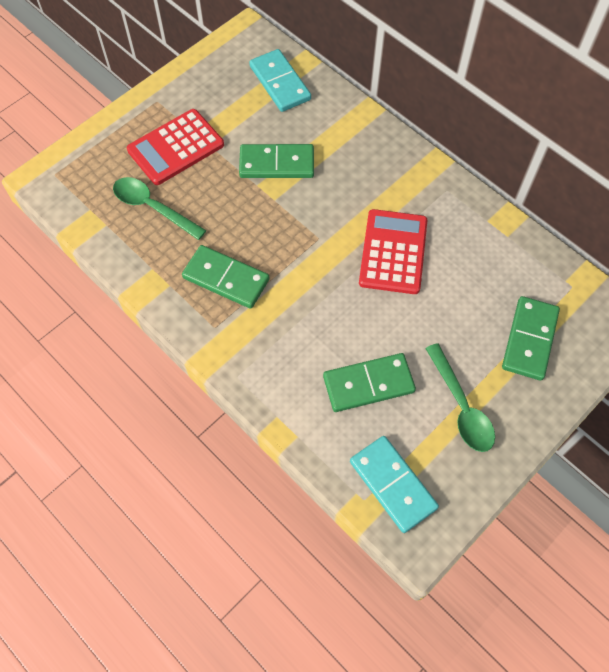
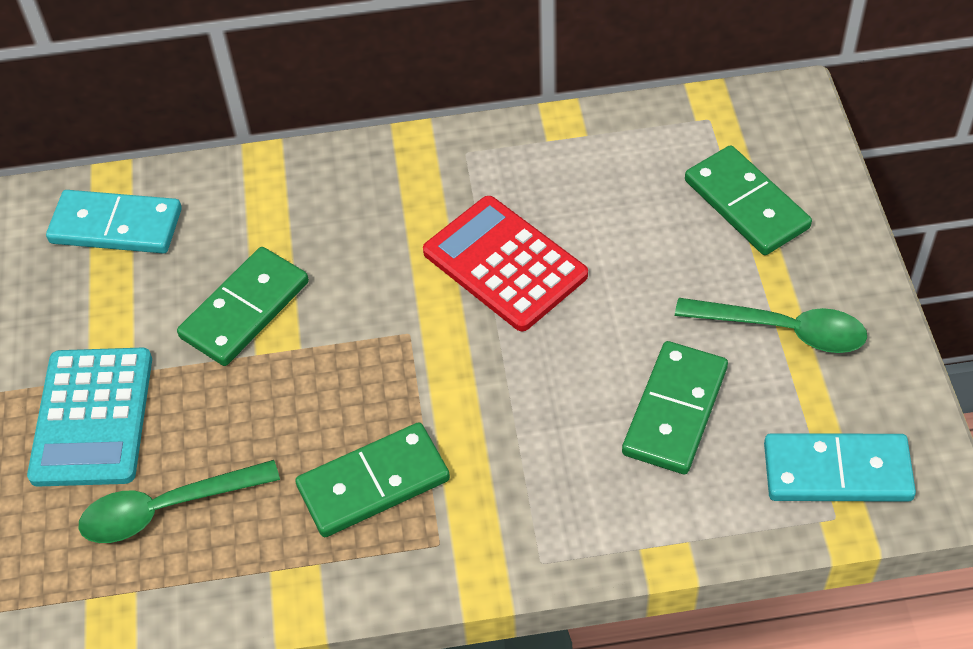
camera: 50 degrees left, 10 degrees down
red calculator [127,109,224,185] -> turquoise calculator [27,347,152,487]

